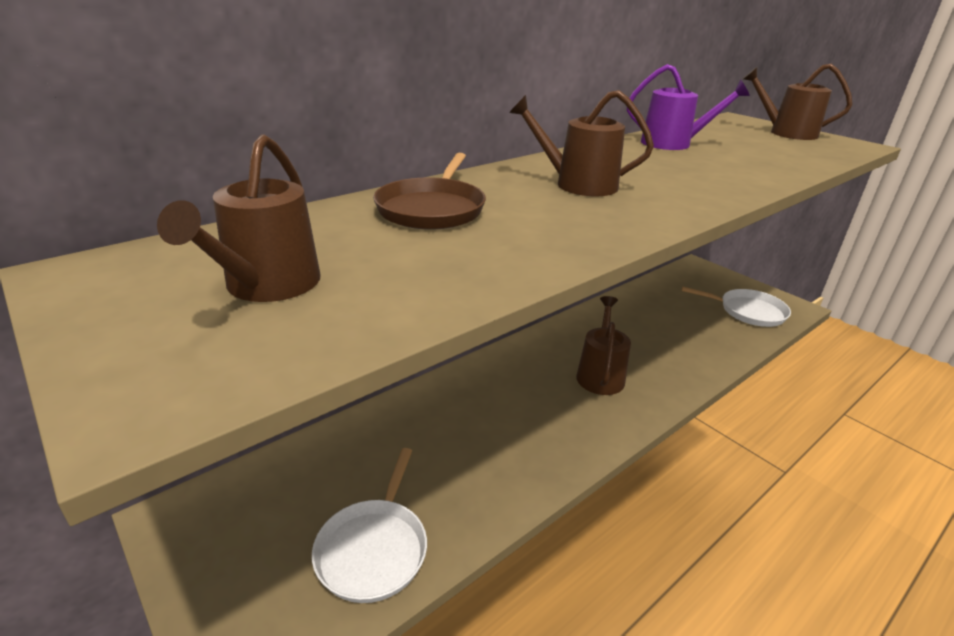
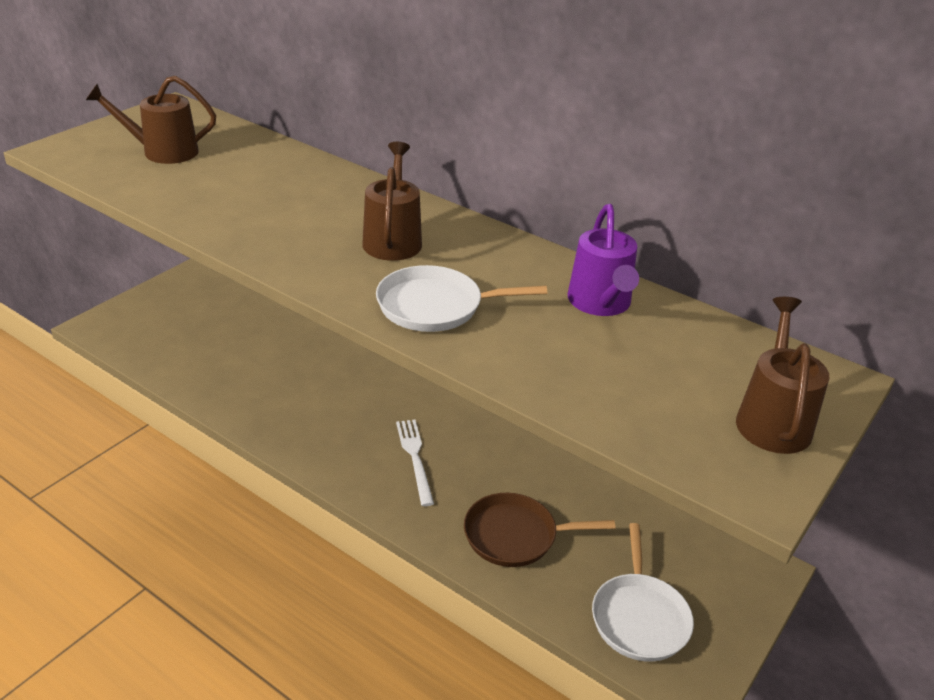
camera: 75 degrees right, 5 degrees up
white pan [312,448,427,603] -> white pan moved to [376,265,547,332]
brown pan [373,153,486,230] -> brown pan moved to [464,493,615,567]
brown watering can [576,296,631,395] -> white fork [396,420,434,506]

